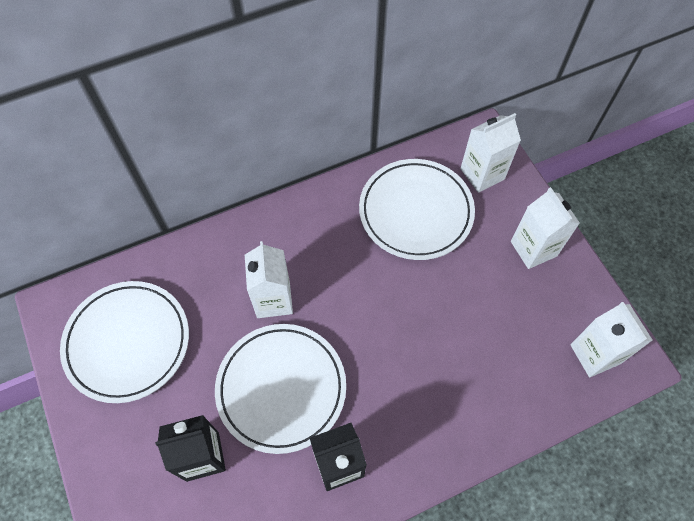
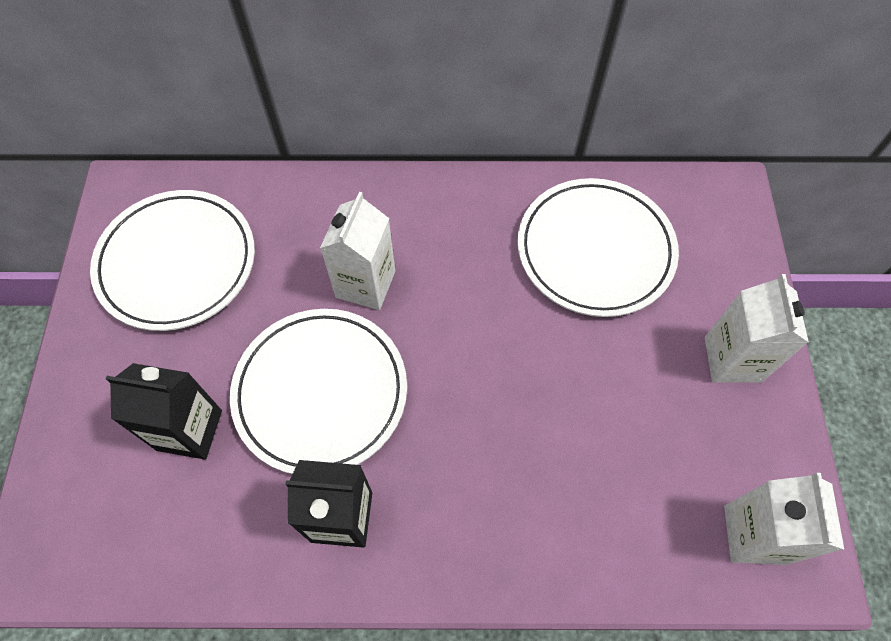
camera: 25 degrees right, 0 degrees up
white carton [460,113,521,193] -> none

